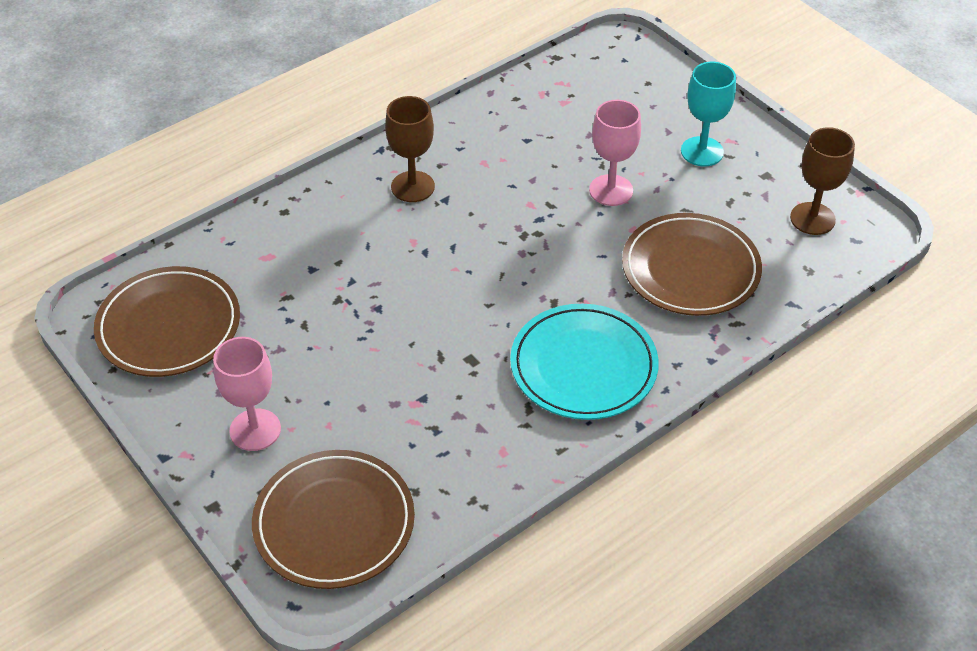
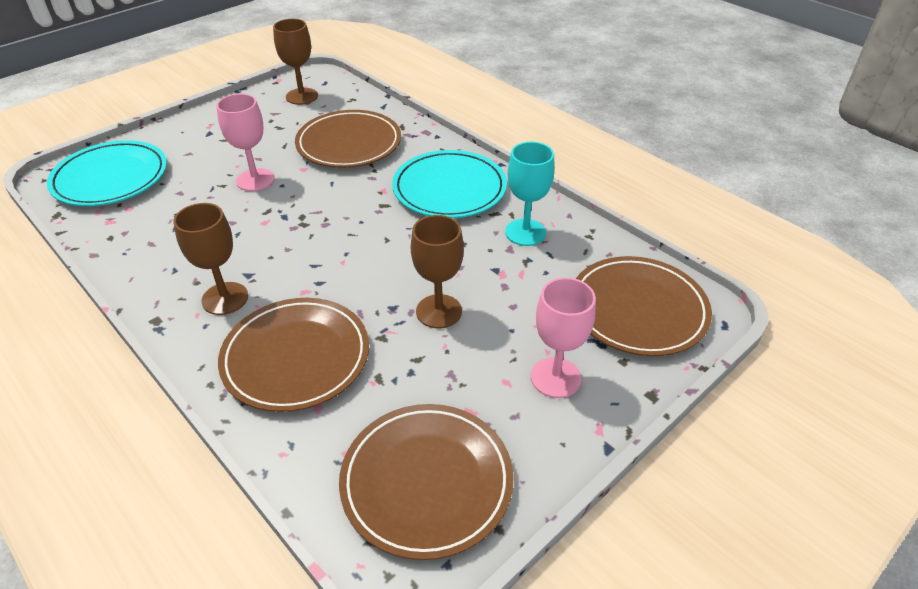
camera: 95 degrees left, 5 degrees down
turquoise goblet [681,62,736,166] -> turquoise goblet moved to [505,142,555,246]
none -> turquoise plate [47,140,167,206]
none -> brown plate [218,298,369,412]
none -> brown goblet [411,215,464,328]

